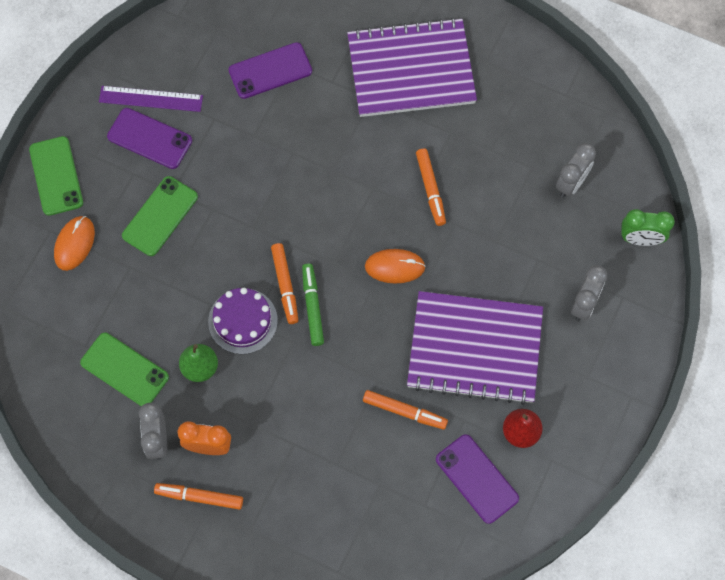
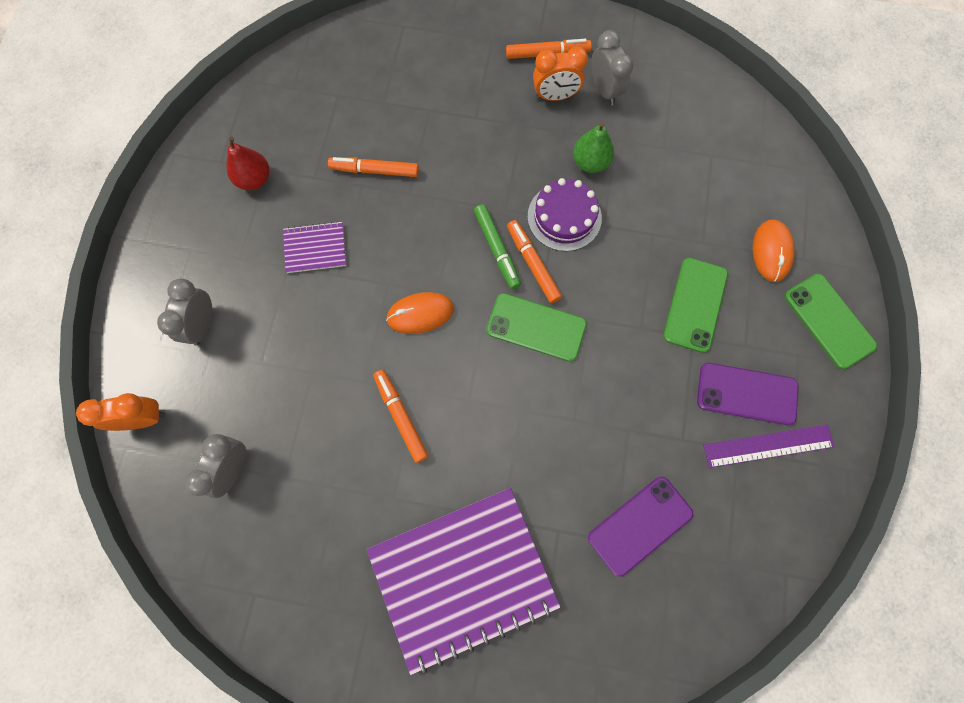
camera: 165 degrees right, 5 degrees up
green phone [80,333,169,407] -> green phone moved to [486,293,587,362]
purple notebook [407,291,543,405] -> purple notebook [283,221,346,273], size x0.44
purple phone [436,434,519,524] -> none
green clock [621,209,675,246] -> orange clock [76,393,166,431]

